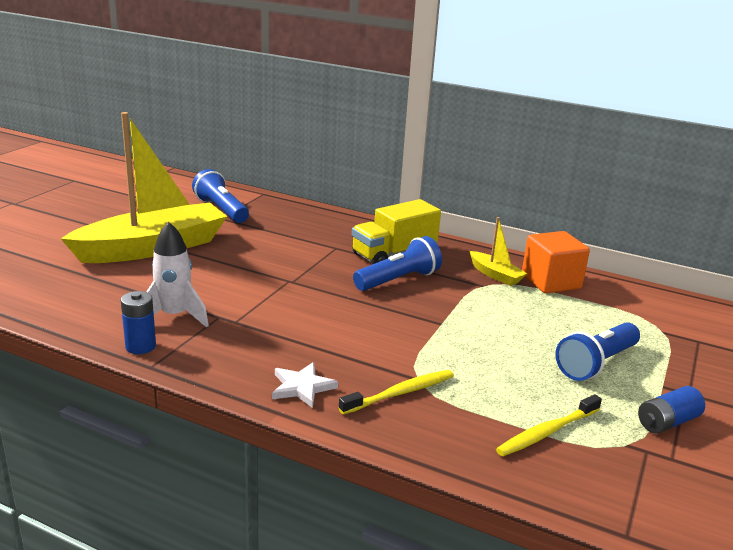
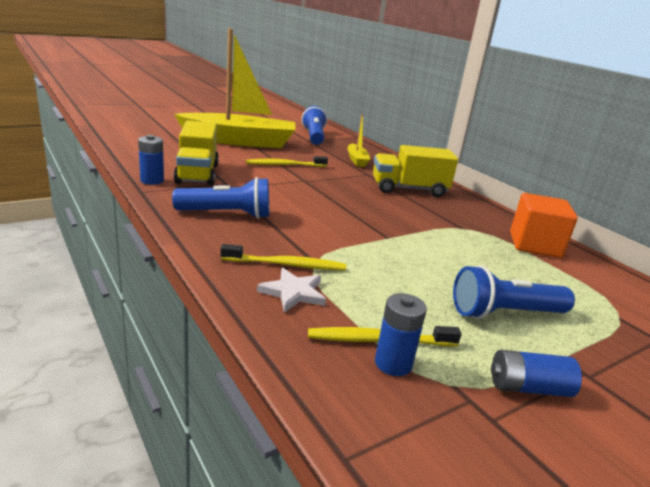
camera: 30 degrees right, 0 degrees up
white rocket [146,222,209,327] -> yellow truck [174,120,219,186]
white star [272,362,338,408] -> white star moved to [257,268,326,312]
blue flashlight [353,236,442,291] -> blue flashlight moved to [172,177,269,219]
yellow boat [470,217,528,286] -> yellow boat moved to [347,114,370,167]
none -> yellow toothbrush [246,156,328,167]
none -> blue battery [375,293,427,376]

